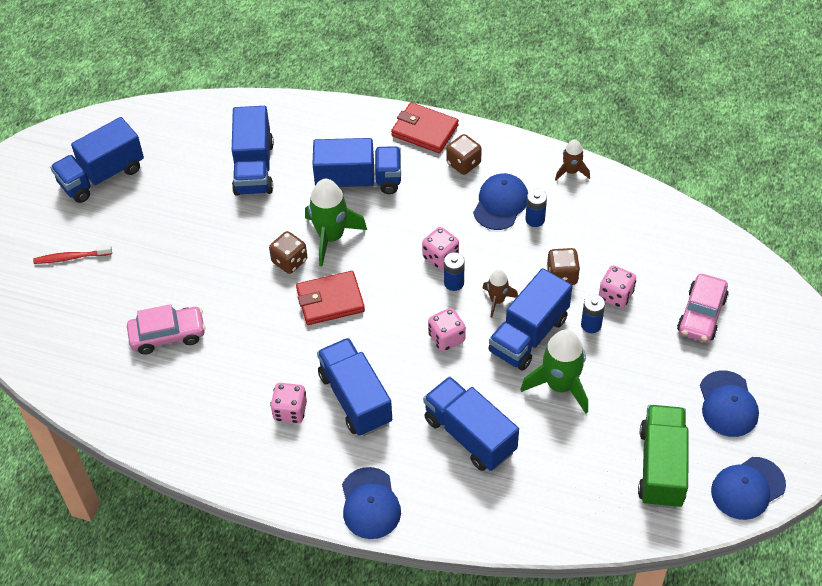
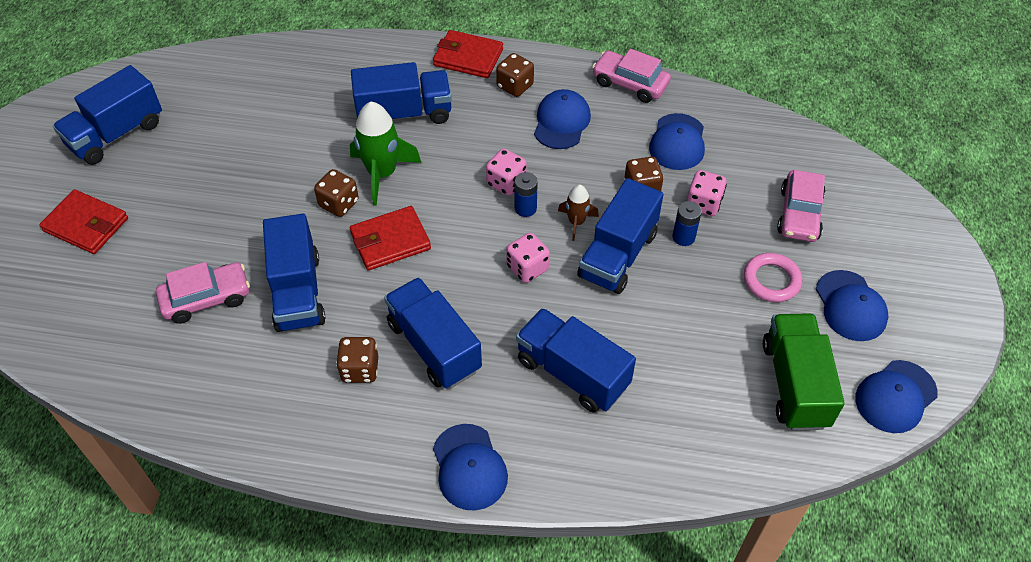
camera: 10 degrees left, 0 degrees up
red toothbrush [33,245,112,264] -> red wallet [39,189,128,254]
blue truck [232,106,274,196] -> blue truck moved to [263,214,326,332]
pink dice [270,383,307,423] -> brown dice [336,337,378,383]
green rocket [521,330,588,414] -> none
blue battery [525,189,547,227] -> none
brown rocket [555,139,590,180] -> pink car [592,49,671,103]
none -> blue cap [649,113,705,170]
none -> pink ring [744,253,802,302]

